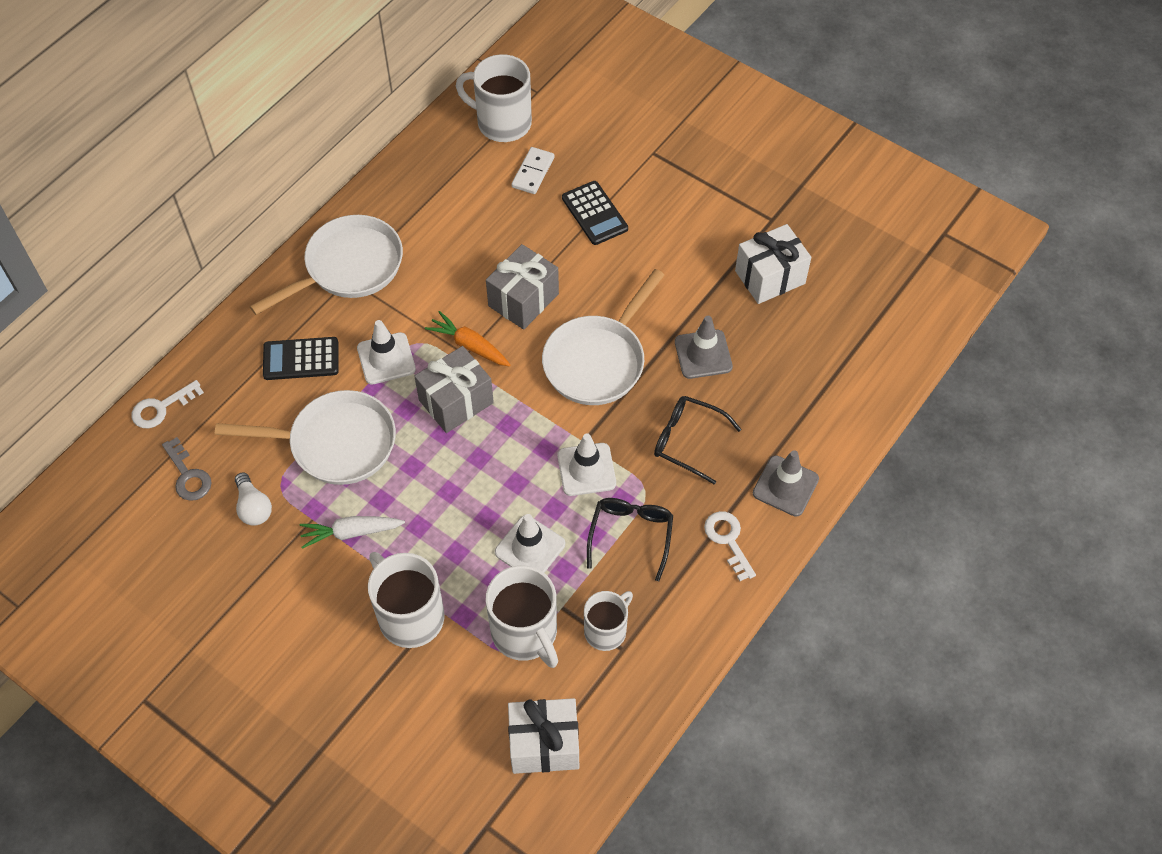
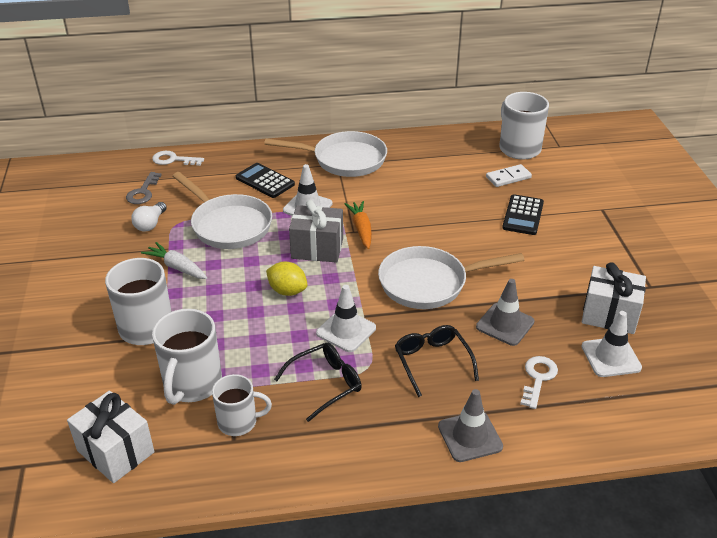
camera: 45 degrees right, 20 degrees down
grey gift [486,244,559,329] -> none
white traffic cone [495,514,565,573] -> white traffic cone moved to [581,311,642,377]
white key [704,511,756,581] -> white key moved to [520,356,558,409]
none -> yellow lemon [266,262,307,296]

